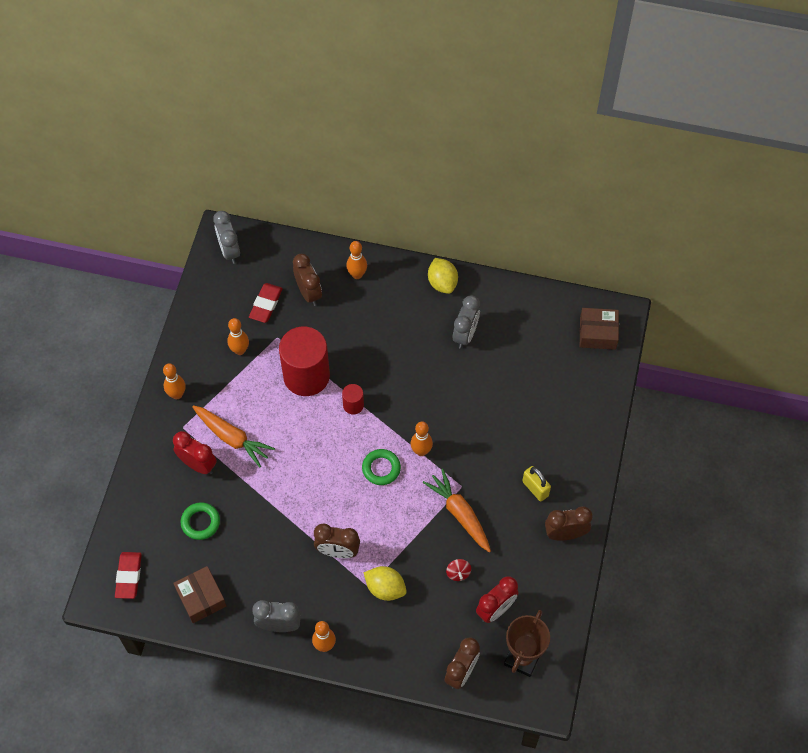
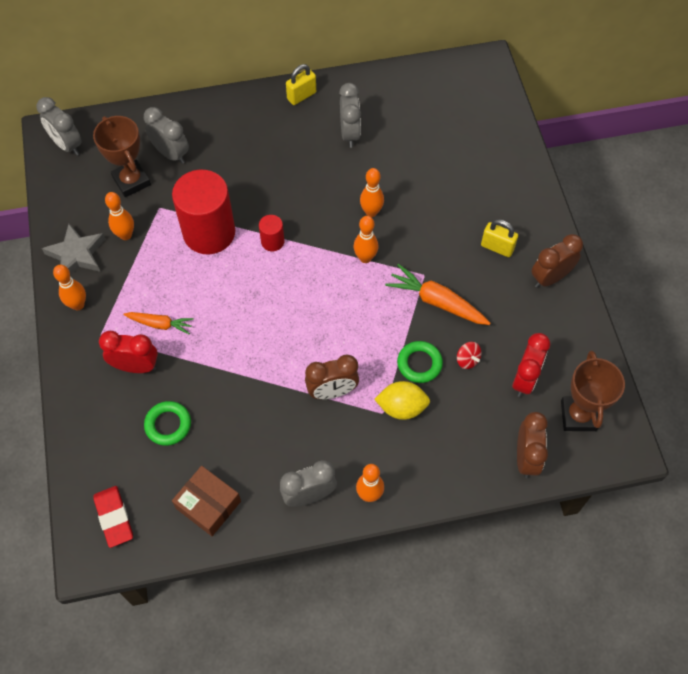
camera: 25 degrees left, 0 degrees up
orange carrot [192,405,275,468] -> orange carrot [123,312,194,334], size x0.63
red eraser [249,283,283,323] -> brown trophy [93,116,151,197]
brown clock [293,254,322,306] -> grey clock [144,107,189,164]
orange bowling pin [346,241,367,279] -> orange bowling pin moved to [360,168,384,217]
green ring [362,449,401,485] -> green ring moved to [397,341,443,383]
yellow lemon [428,258,458,294] -> yellow padlock [286,64,316,105]
brown box [580,308,619,350] -> none
none -> grey star [42,224,105,275]

